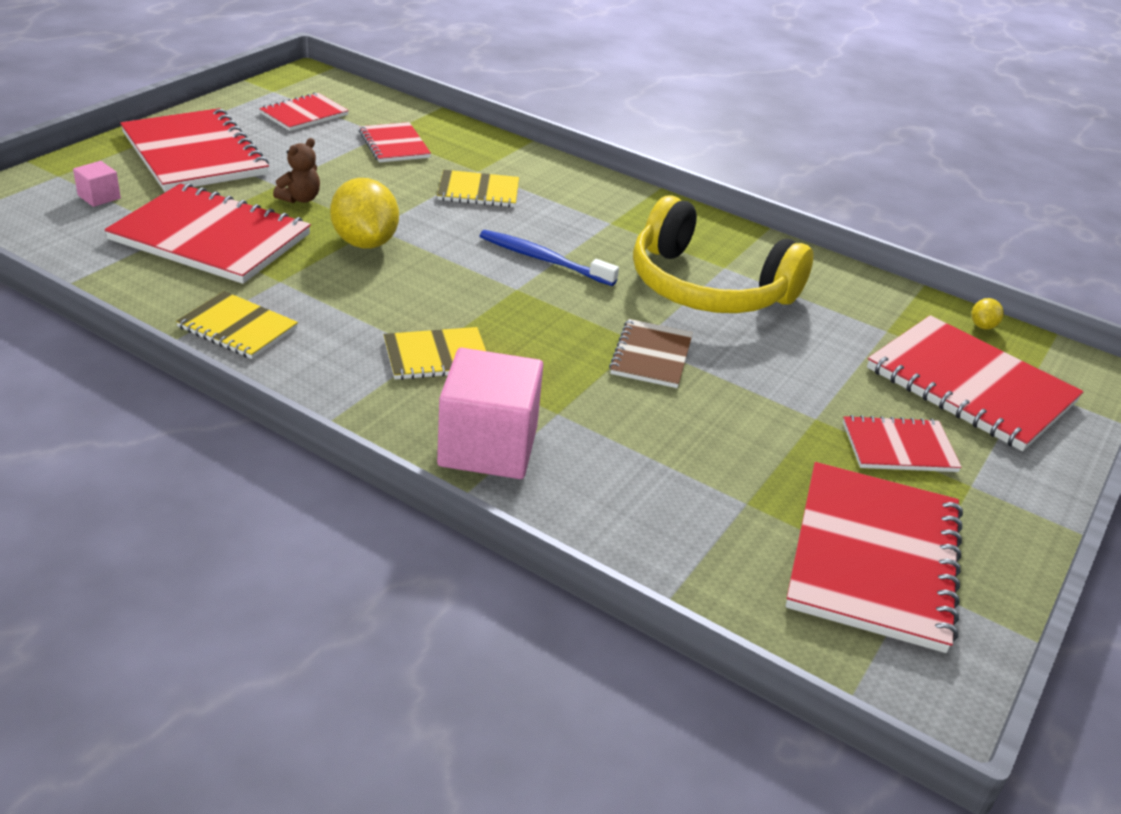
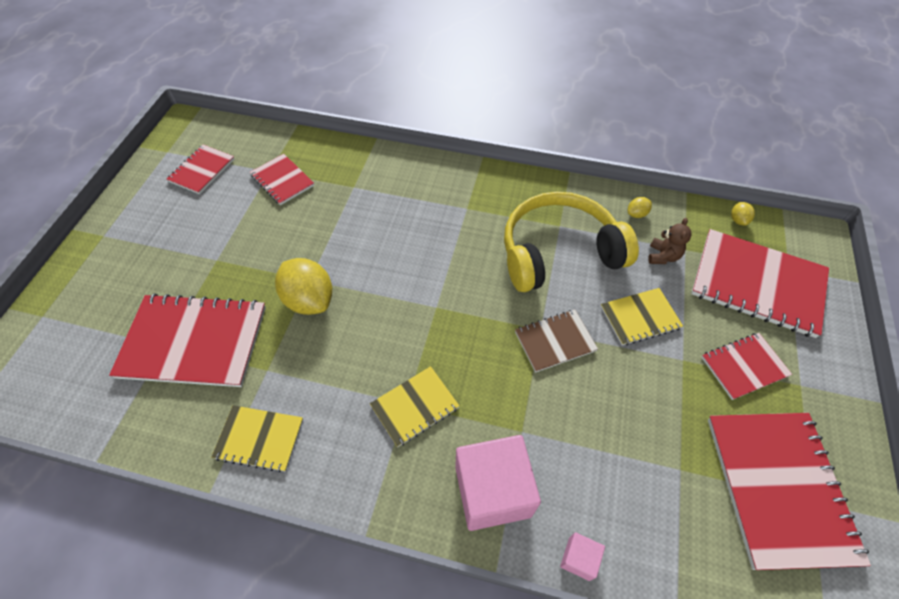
camera: 15 degrees left, 20 degrees up
pink cube [73,161,121,207] -> pink cube moved to [560,532,605,581]
red notebook [120,108,269,192] -> none
brown teddy bear [273,138,320,203] -> brown teddy bear moved to [648,218,692,264]
yellow notebook [437,170,519,207] -> yellow notebook moved to [601,288,683,345]
blue toothbrush [480,230,619,286] -> none
brown notebook [609,319,693,388] -> brown notebook turned 75 degrees clockwise [515,310,598,373]
yellow headphones [633,195,813,313] -> yellow headphones turned 150 degrees clockwise [504,192,639,292]
none -> yellow lemon [628,197,652,218]

